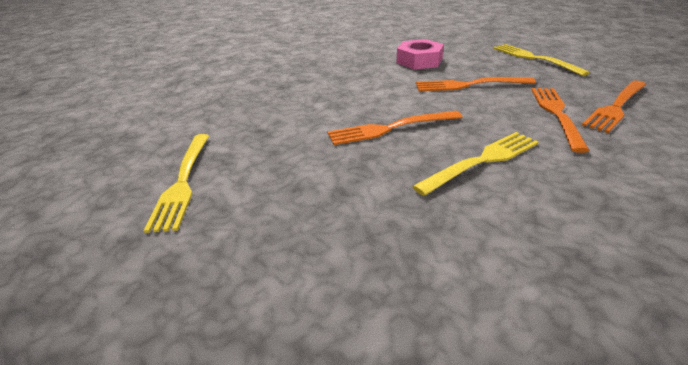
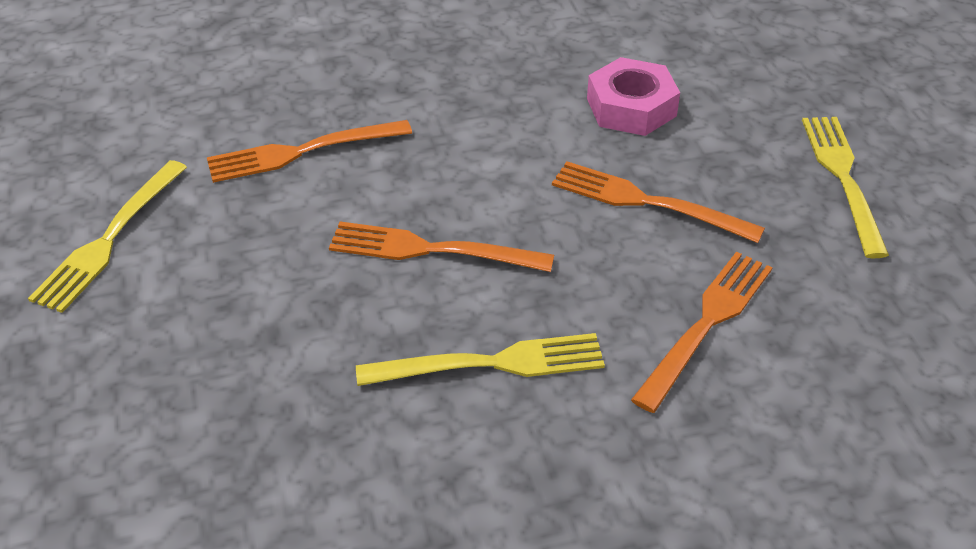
camera: 25 degrees right, 10 degrees up
orange fork [582,81,646,133] -> orange fork moved to [207,120,412,183]

